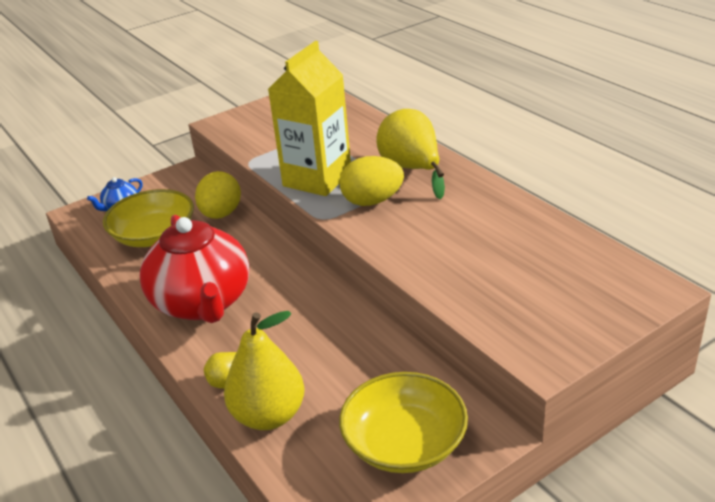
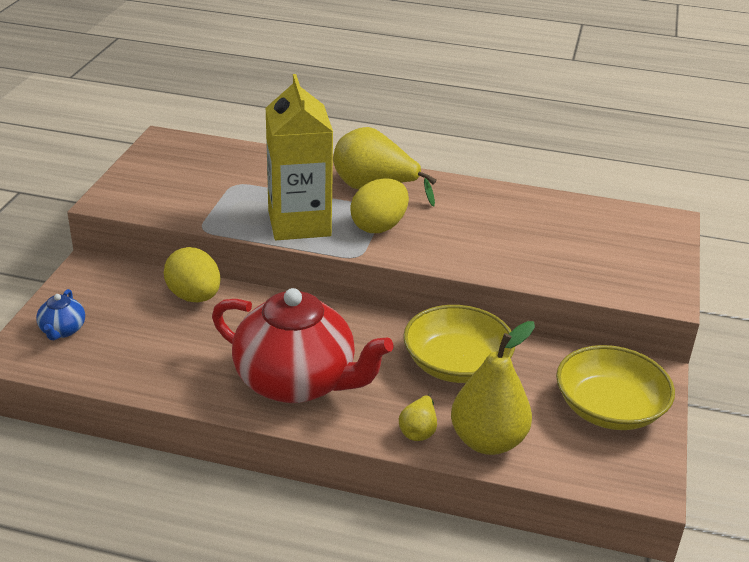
camera: 45 degrees left, 0 degrees up
yellow bowl [103,189,194,247] -> yellow bowl moved to [403,305,515,383]

